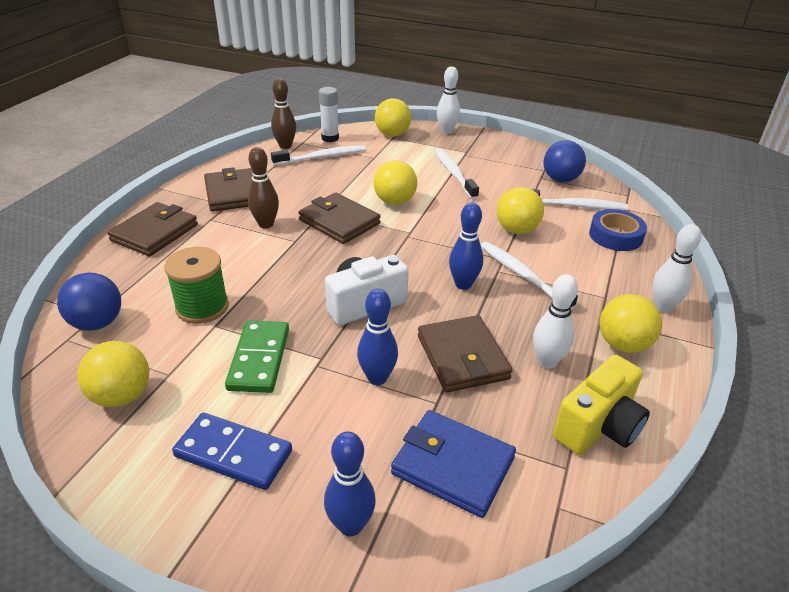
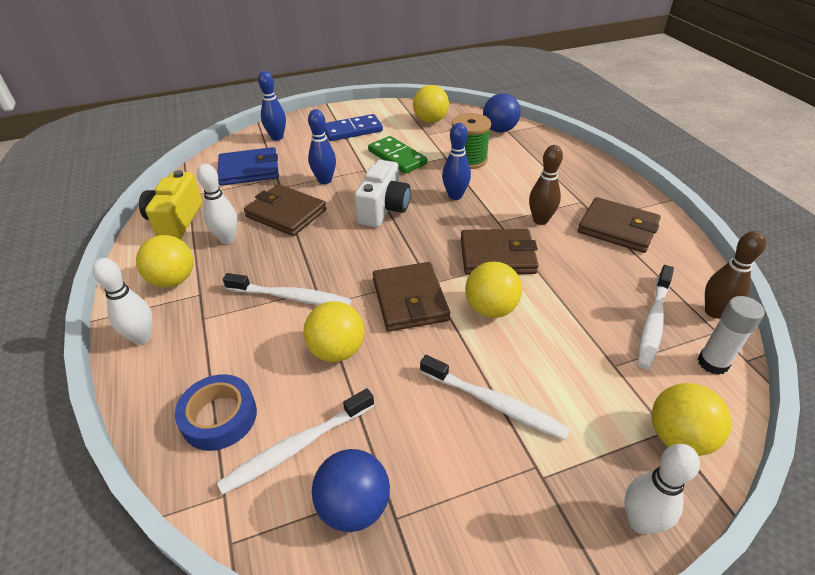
camera: 140 degrees right, 5 degrees up
brown wallet [107,202,198,256] -> brown wallet moved to [373,262,450,332]
blue bowling pin [449,202,483,290] -> blue bowling pin moved to [442,123,471,200]

